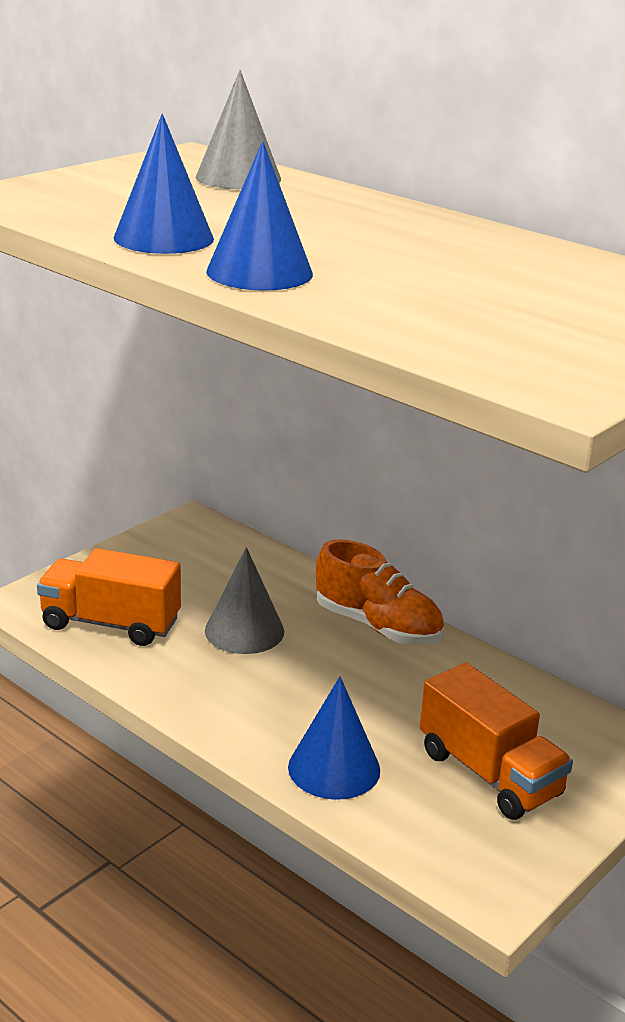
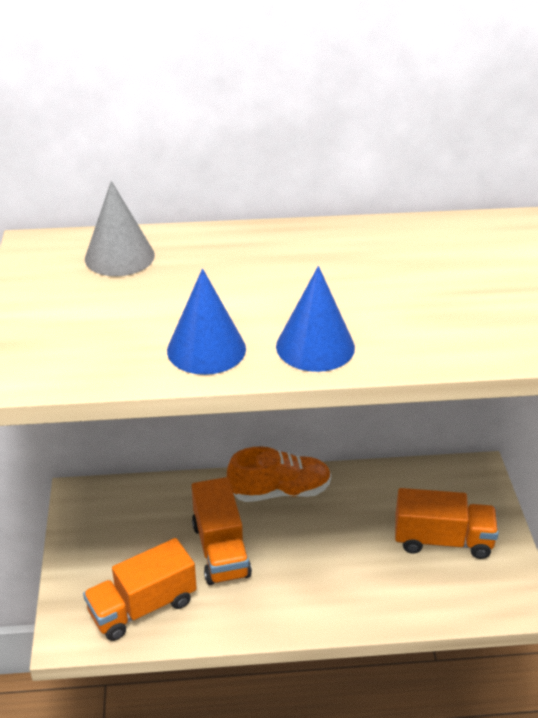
camera: 45 degrees left, 10 degrees up
grey cone [205,547,284,654] -> orange truck [192,477,252,585]
blue cone [288,676,380,800] -> none

